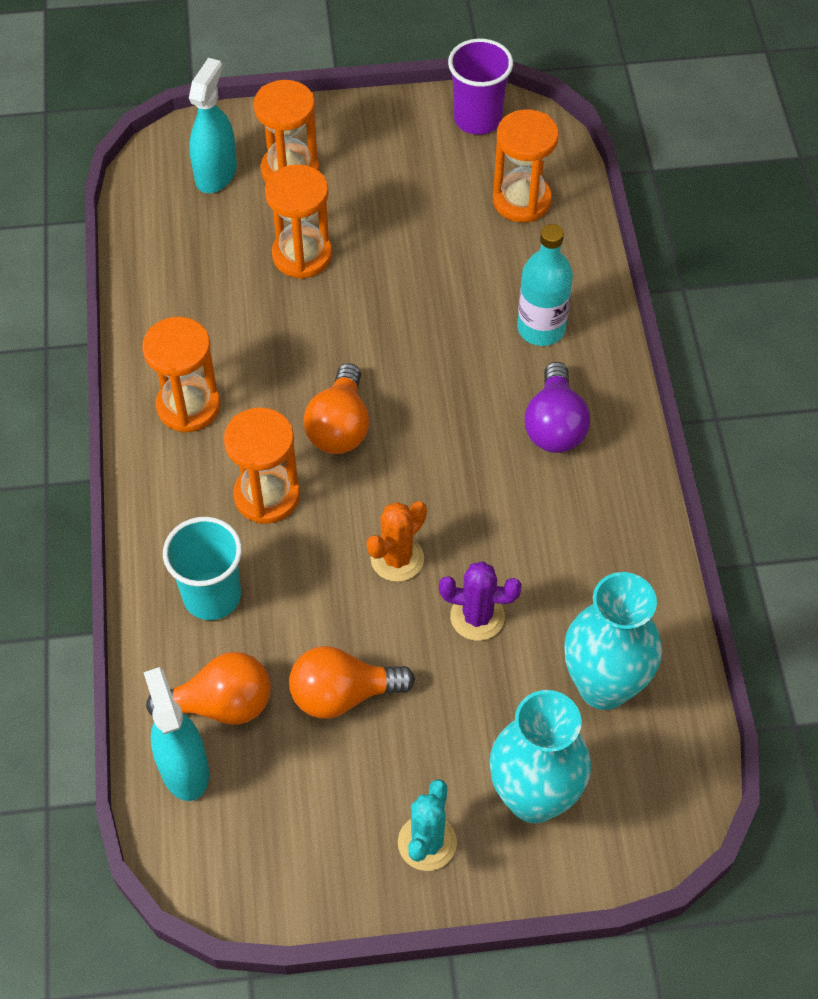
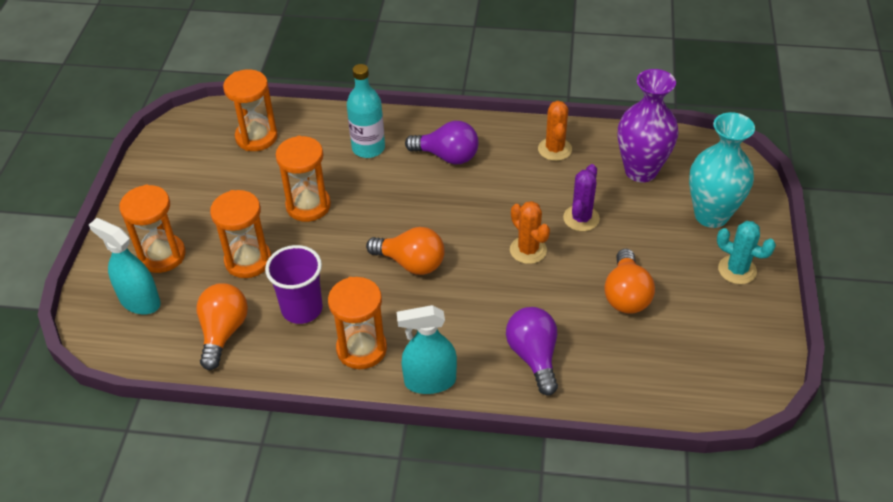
camera: 75 degrees left, 10 degrees down
turquoise spray bottle [143,667,209,801] -> turquoise spray bottle moved to [397,305,457,394]
orange light bulb [146,652,271,725] -> orange light bulb moved to [197,283,248,370]
turquoise cup [163,517,242,620] -> purple light bulb [506,307,558,395]
orange hourglass [224,408,300,524] -> orange hourglass moved to [276,136,331,222]
purple cup [448,38,513,135] -> purple cup moved to [265,245,323,324]
turquoise vase [564,572,662,710] -> purple vase [618,69,679,182]
none -> orange cactus [538,101,572,161]

